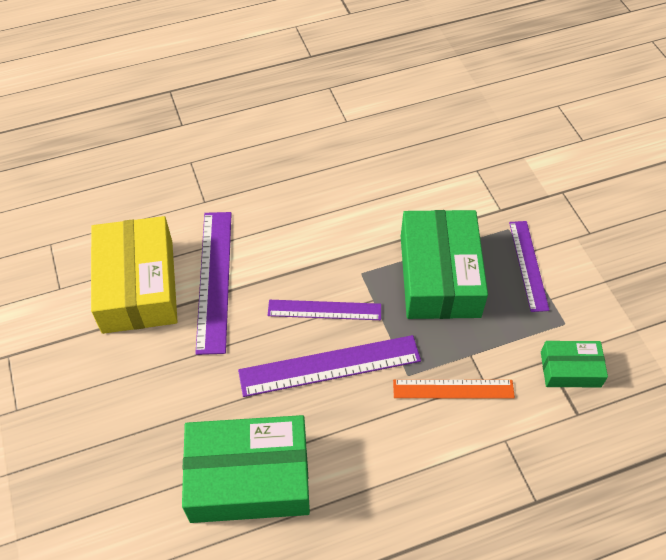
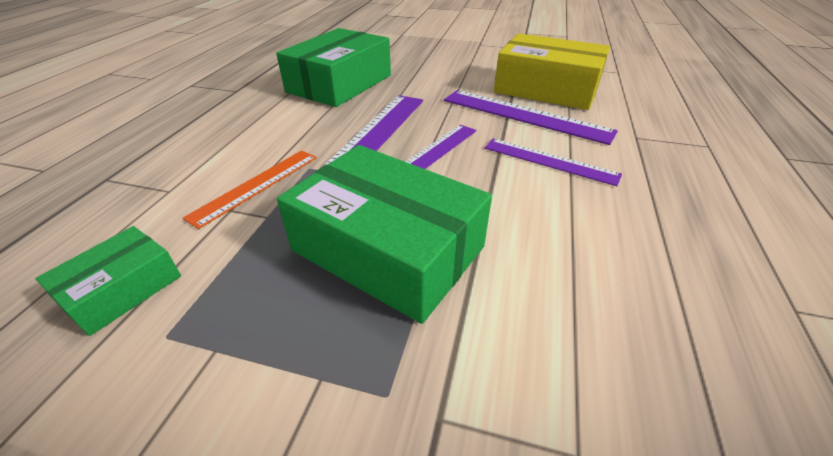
camera: 125 degrees right, 15 degrees down
purple ruler [509,221,550,312] -> purple ruler moved to [485,138,622,186]

